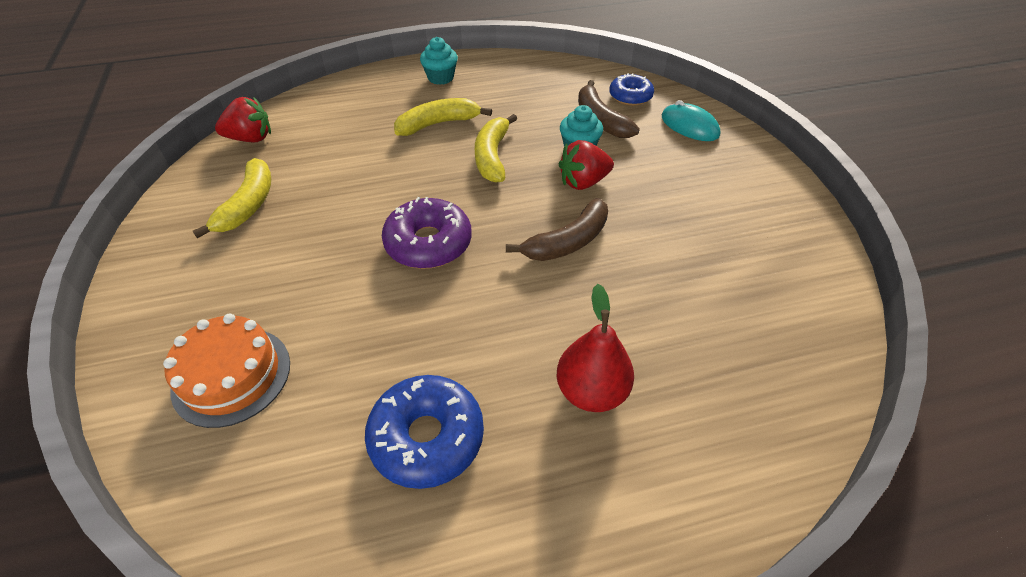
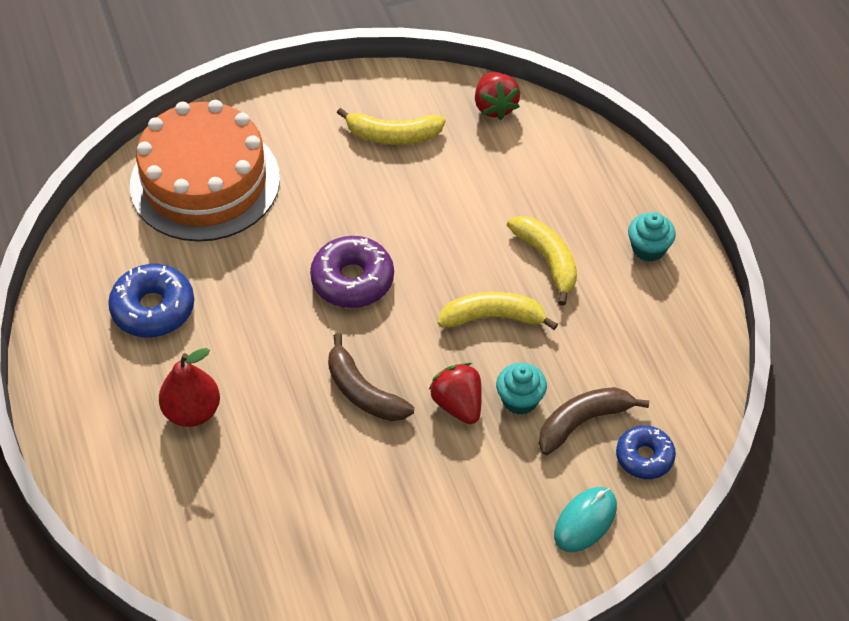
camera: 85 degrees right, 5 degrees up
orange cake [163,314,290,428] -> orange cake [130,100,280,242], size x1.76

